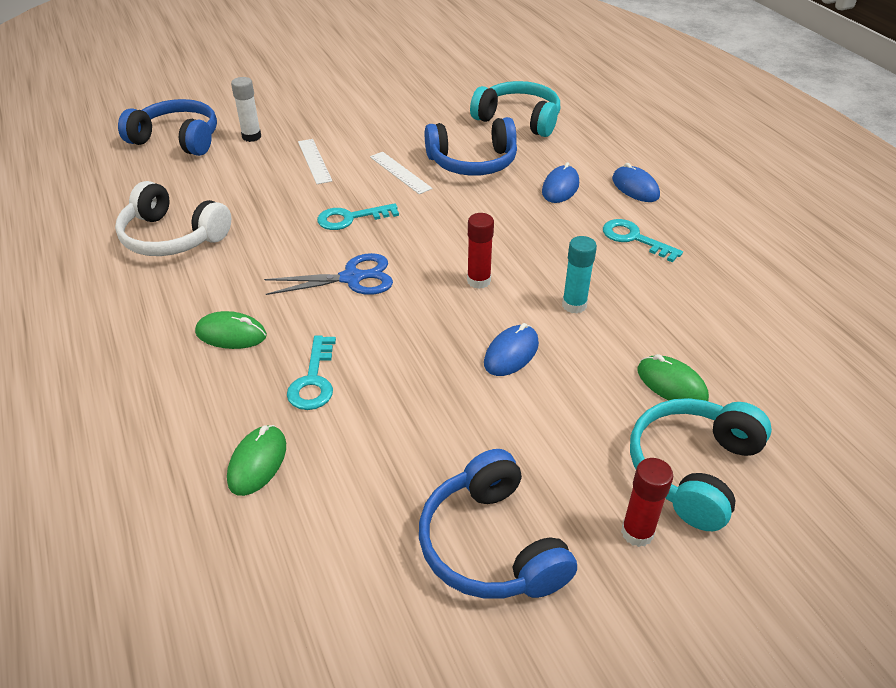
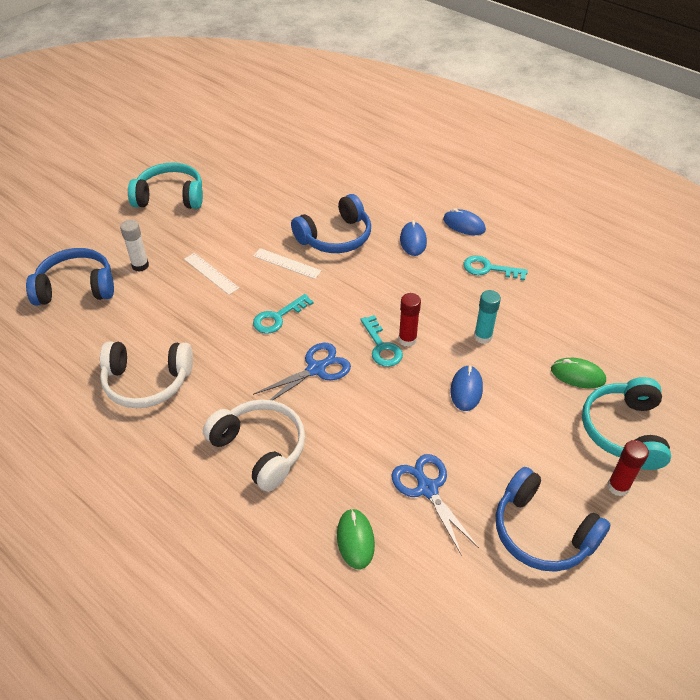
camera: 25 degrees left, 5 degrees up
green mouse [195,311,267,349] -> white headphones [203,399,305,491]
turquoise key [287,335,336,410] -> turquoise key moved to [360,315,403,367]
turquoise headphones [470,81,560,137] -> turquoise headphones moved to [128,163,203,209]
none -> blue scissors [391,454,479,556]

